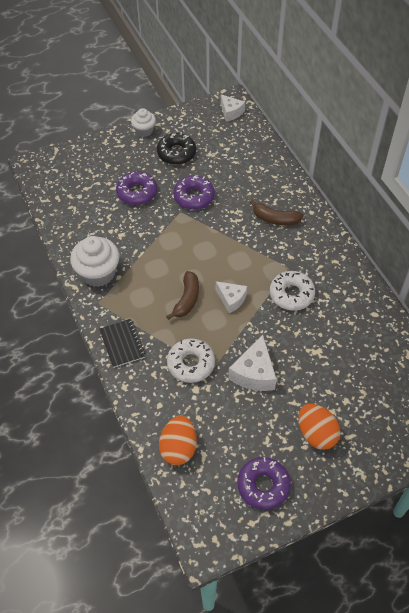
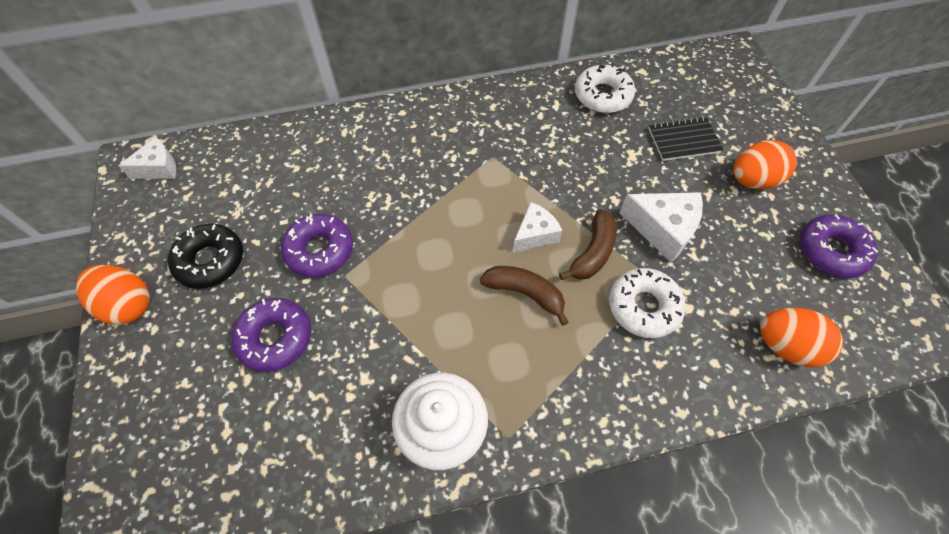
camera: 80 degrees left, 5 degrees up
black notebook [99,319,145,368] -> black notebook moved to [648,116,723,161]
white cupcake [131,108,156,137] -> orange egg [76,265,150,325]
brown banana [250,199,303,225] -> brown banana moved to [559,209,617,280]
white donut [270,271,315,311] -> white donut moved to [575,64,635,113]

